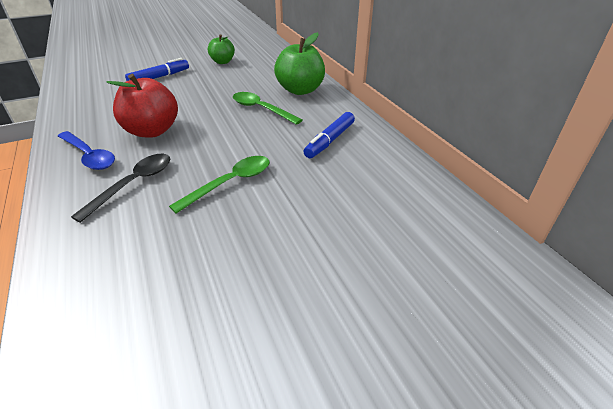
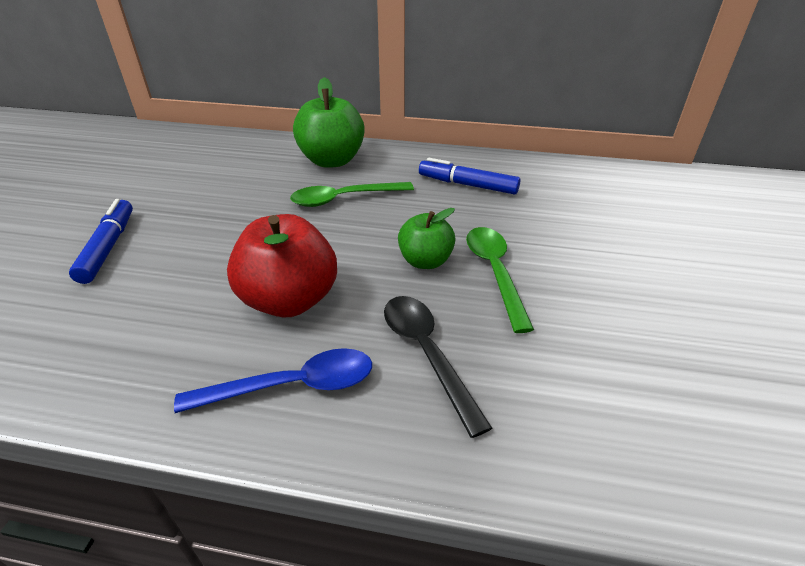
camera: 55 degrees left, 0 degrees up
green apple [208,34,235,64] -> green apple moved to [398,208,456,269]
blue marker [303,112,355,158] -> blue marker turned 135 degrees clockwise [419,158,521,195]

